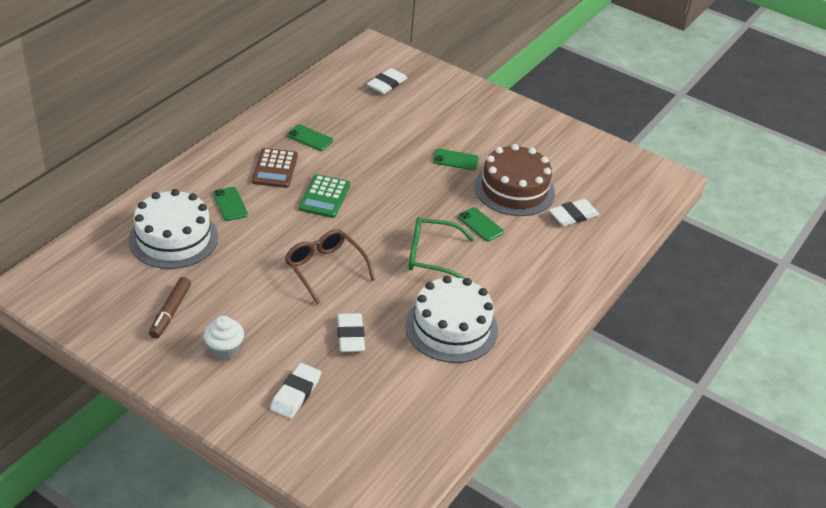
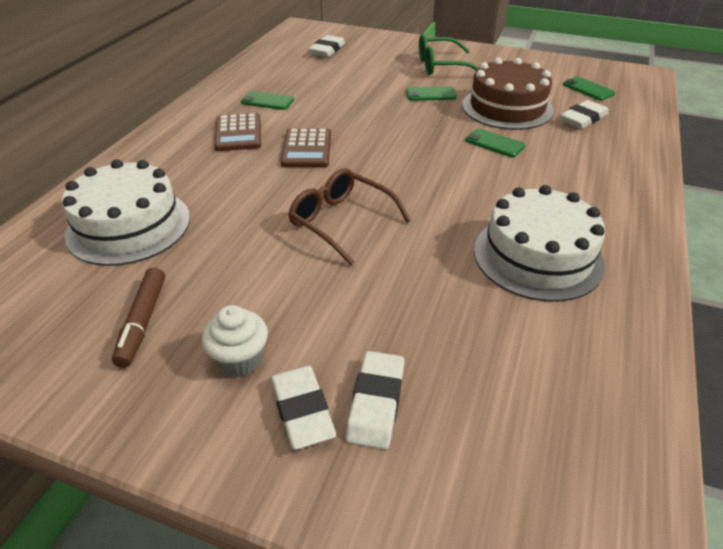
camera: 10 degrees left, 0 degrees up
green phone [213,187,248,221] -> green phone moved to [563,77,615,101]
green calculator [299,174,350,218] -> brown calculator [281,128,331,167]
white eraser [337,313,365,352] -> white eraser moved to [271,366,336,450]
green glasses [409,217,474,279] -> green glasses moved to [419,34,478,75]

